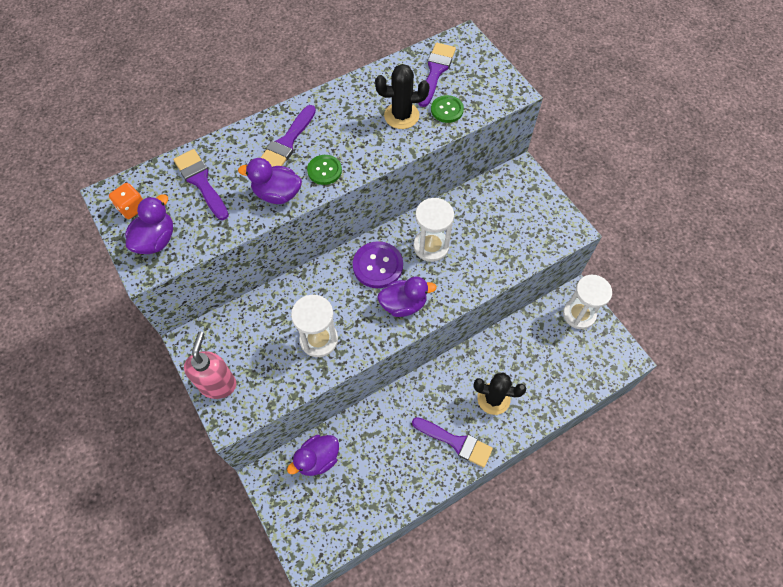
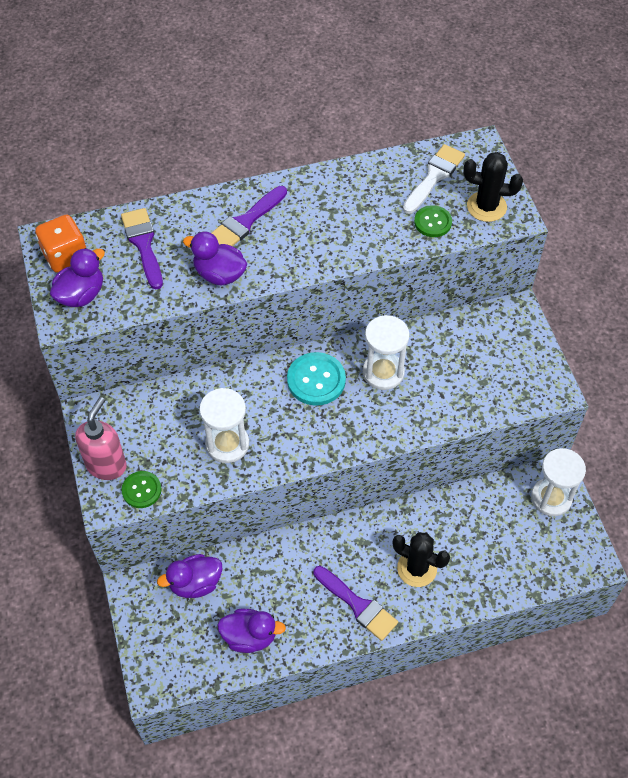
camera: 15 degrees right, 5 degrees down
orange dice [109,183,143,219] -> orange dice [35,215,86,273], size x1.51
green button [307,155,342,185] -> green button moved to [121,471,162,508]
purple button [353,241,403,288] -> turquoise button [287,352,346,406]
black cactus [375,64,429,129] -> black cactus moved to [463,152,523,222]
purple duck [377,277,437,317] -> purple duck moved to [217,609,286,653]
purple brush [418,43,456,107] -> white brush [403,144,465,214]

